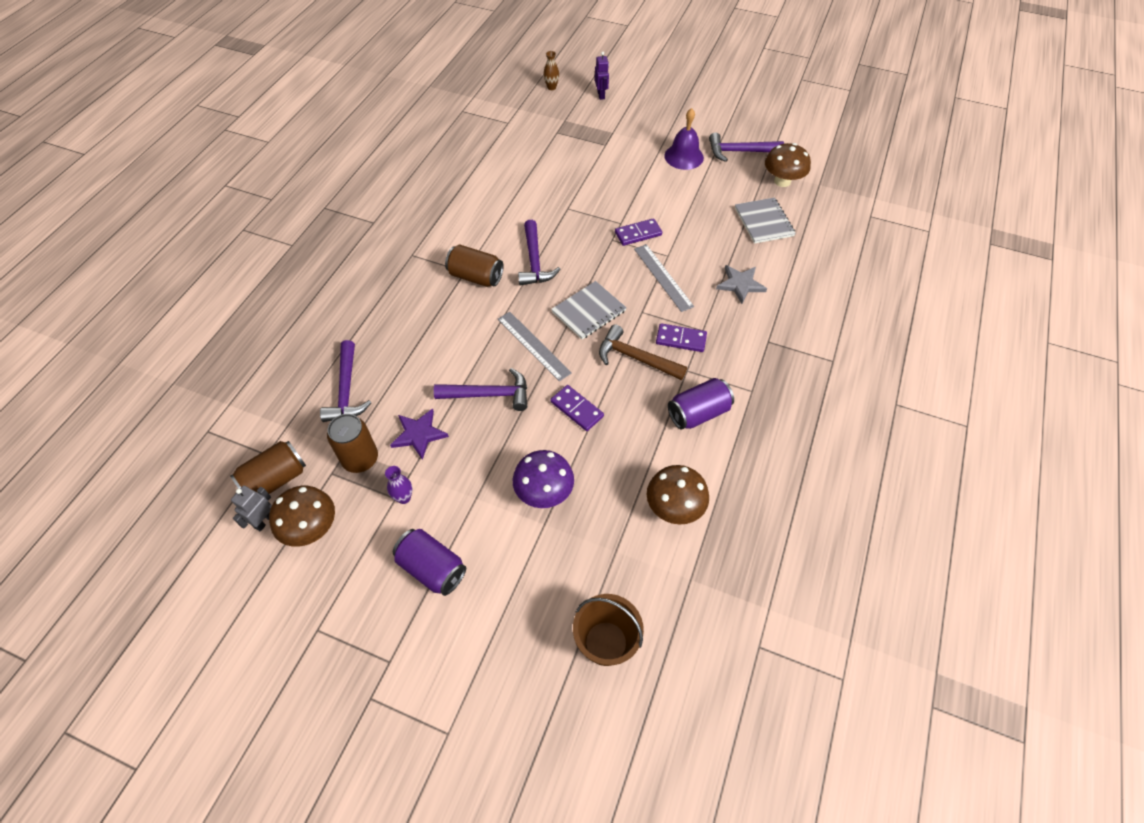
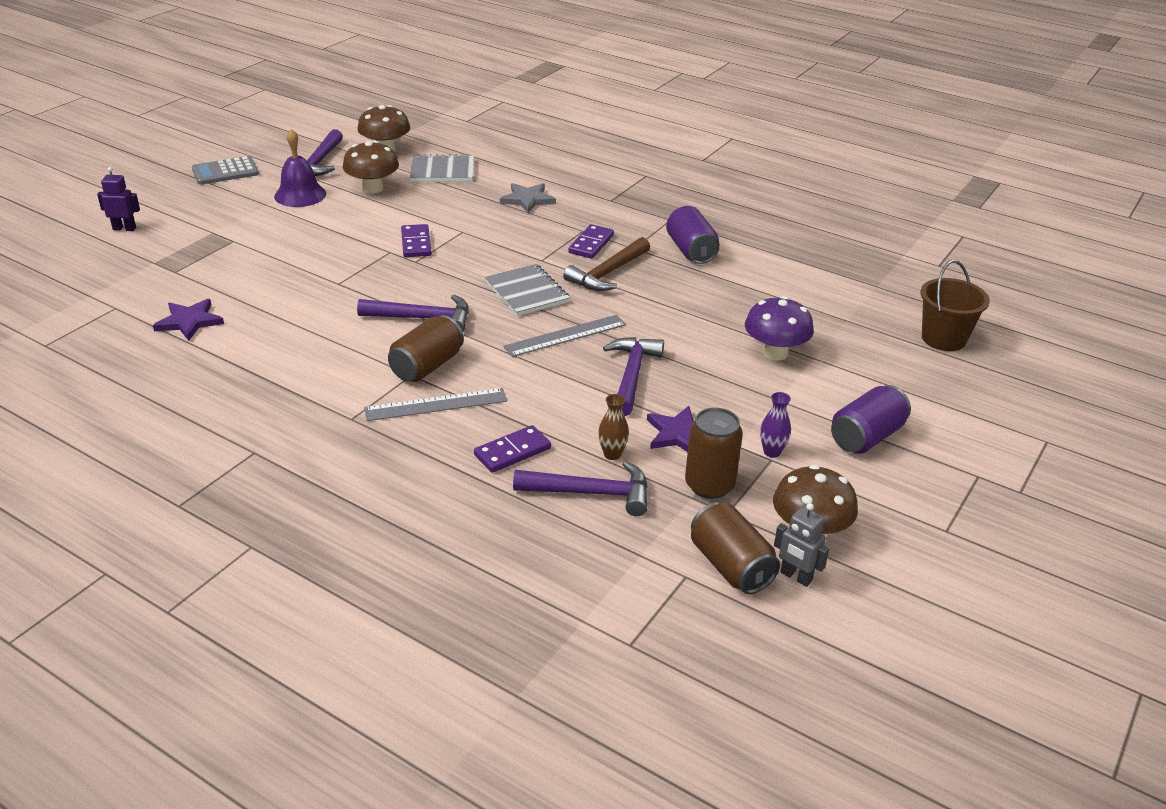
camera: 80 degrees left, 20 degrees down
brown vase [543,51,559,90] -> brown vase moved to [598,394,629,460]
purple domino [550,385,604,431] -> purple domino moved to [474,425,551,473]
grey ruler [634,244,694,312] -> grey ruler moved to [364,388,507,421]
brown mushroom [647,465,709,525] -> brown mushroom moved to [343,141,399,194]
none -> purple star [153,299,224,341]
none -> grey calculator [192,156,259,185]

